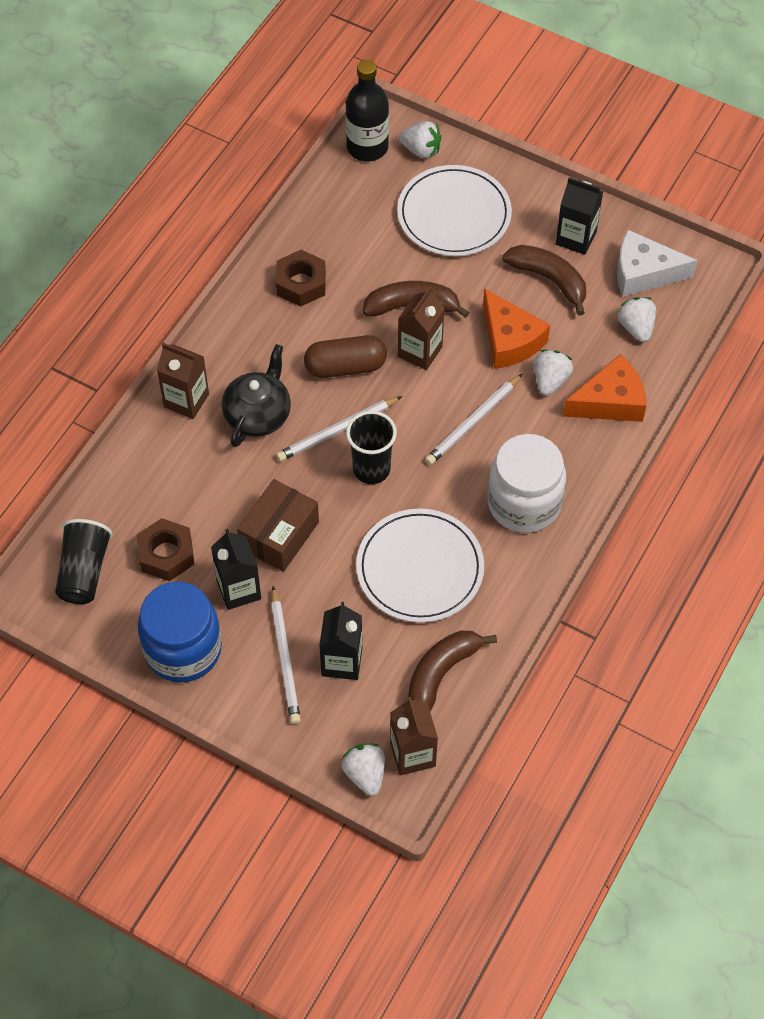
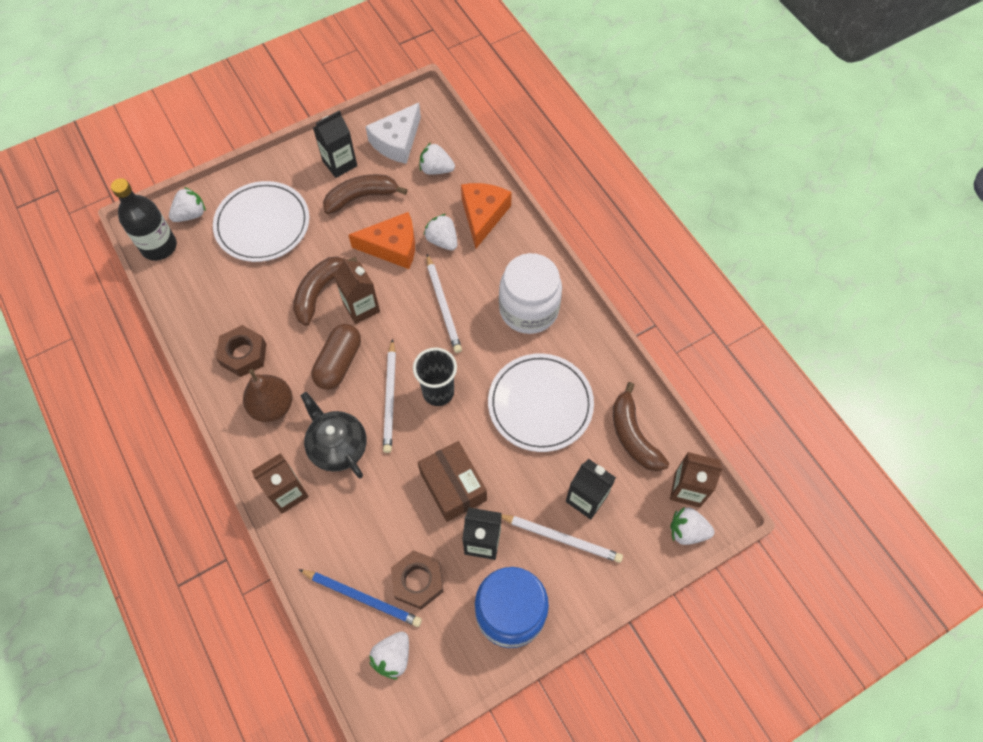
camera: 60 degrees left, 5 degrees up
black cup [55,519,113,604] -> white strawberry [369,631,409,679]
none -> brown pear [243,369,292,422]
none -> blue pencil [298,569,422,627]

